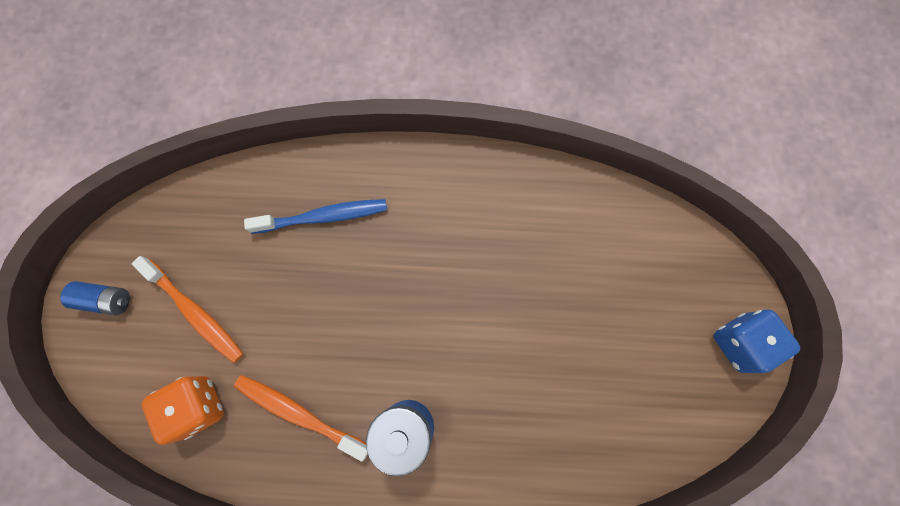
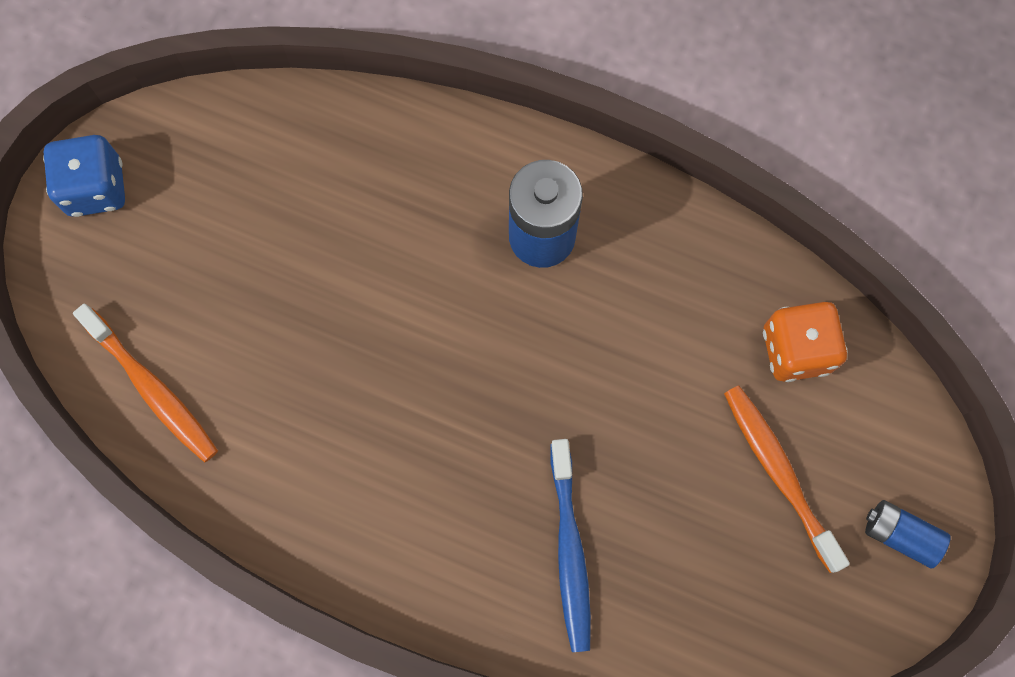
camera: 160 degrees left, 0 degrees up
orange toothbrush [234,375,368,462] -> orange toothbrush moved to [73,304,218,463]
blue toothbrush [244,199,387,234] -> blue toothbrush turned 105 degrees counterclockwise [550,439,591,652]

